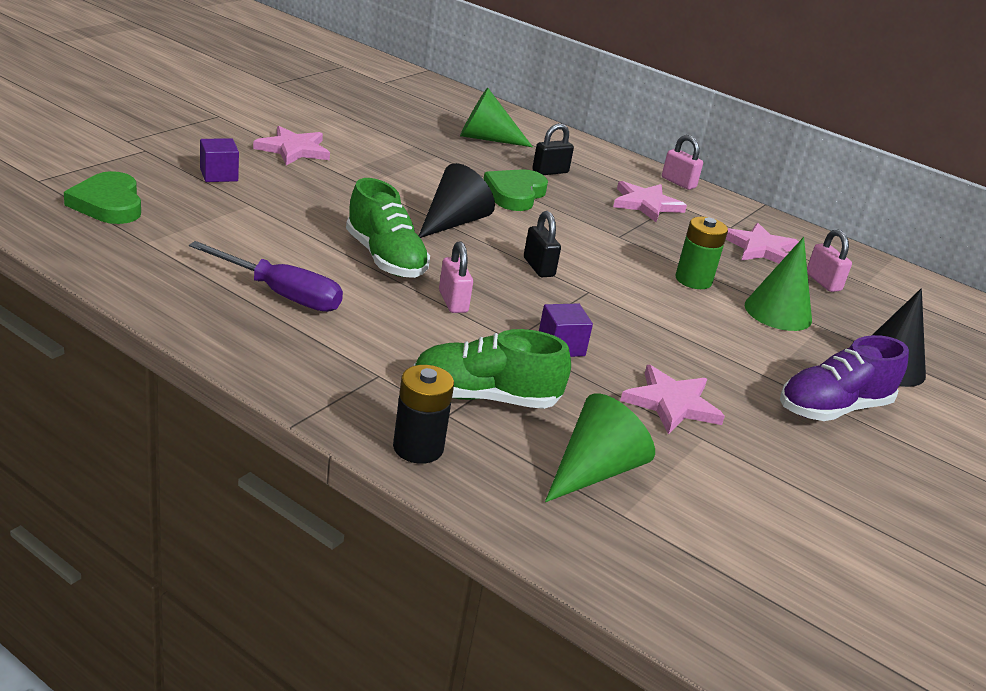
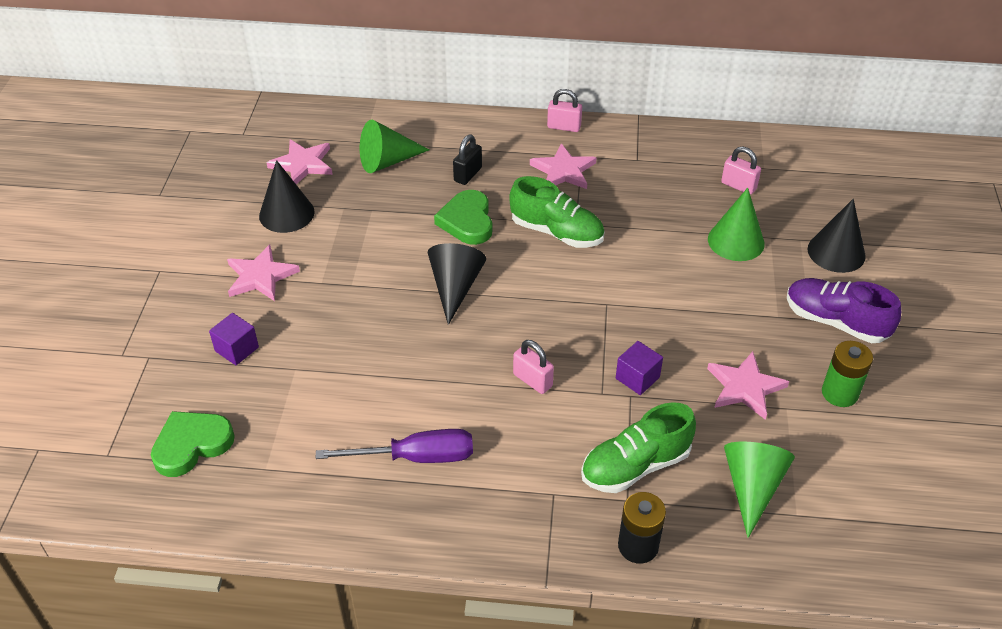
camera: 25 degrees left, 15 degrees up
green heart [64,171,141,224] -> green heart turned 105 degrees clockwise [151,411,235,477]
green shoe [346,178,430,278] -> green shoe moved to [509,176,605,248]
black padlock [524,211,561,277] -> none
green battery [676,217,728,289] -> green battery moved to [822,341,873,407]
pink star [726,223,799,264] -> pink star moved to [266,139,333,184]
purple shoe [780,335,909,421] -> purple shoe turned 90 degrees clockwise [787,278,901,343]
none -> black cone [259,160,315,233]

